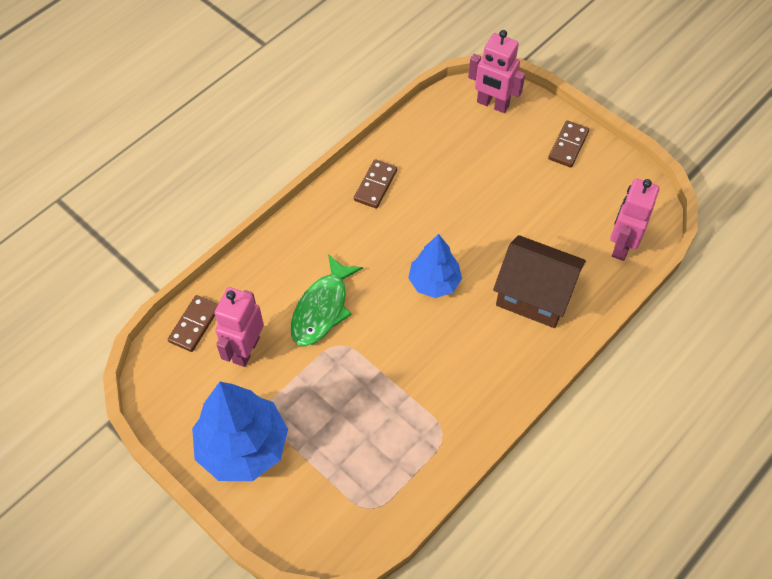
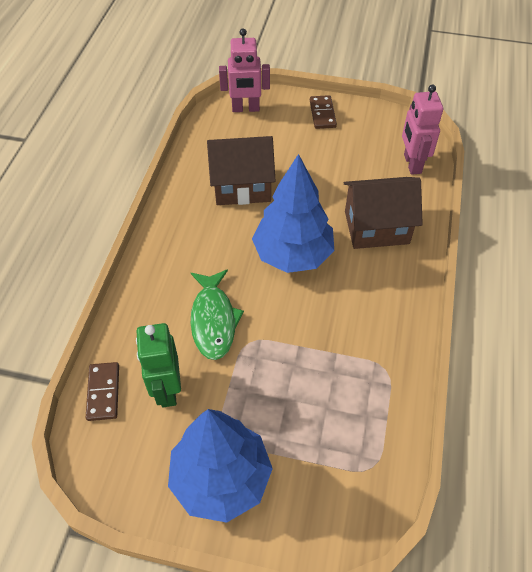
camera: 30 degrees left, 5 degrees down
pink robot [214,287,264,367] -> green robot [136,323,181,407]
brown domino [354,159,397,209] -> none
blue tree [408,234,462,298] -> blue tree [252,154,334,273], size x1.62
none -> brown house [207,136,275,205]

